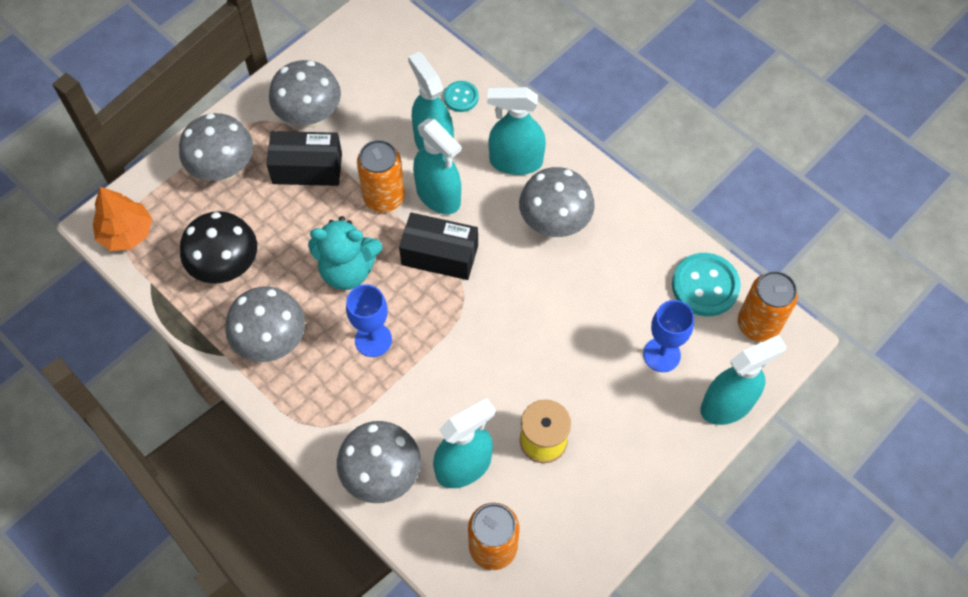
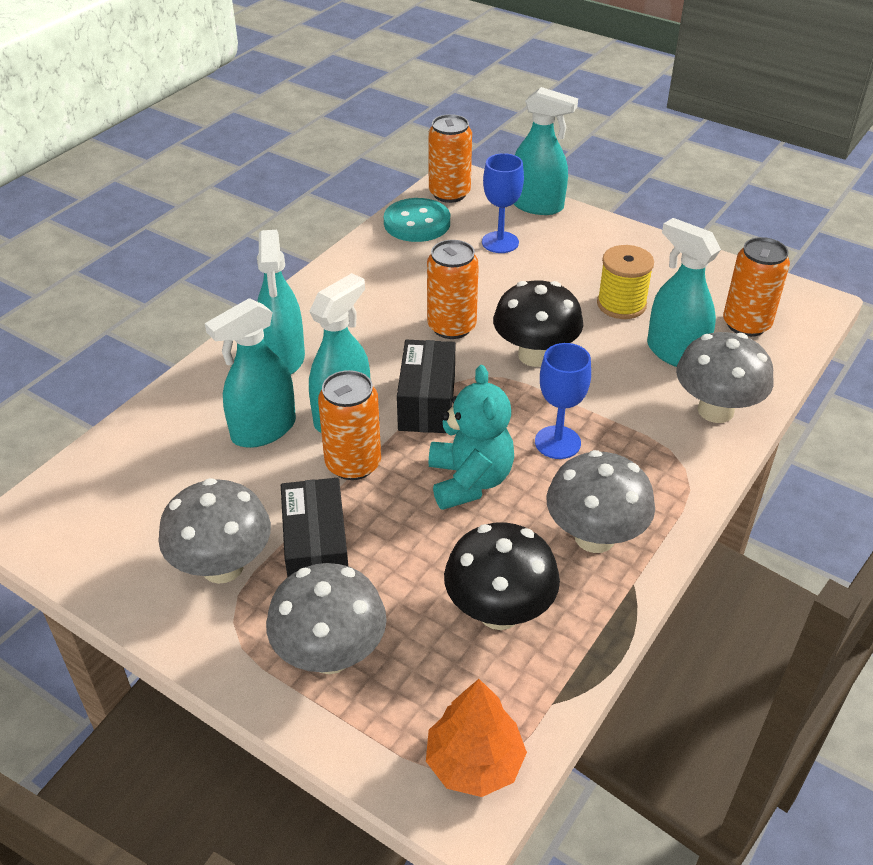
camera: 100 degrees left, 20 degrees down
turquoise button [444,81,479,112] -> none
grey mushroom [519,167,595,237] -> none
turquoise spray bottle [700,335,787,425] -> turquoise spray bottle turned 150 degrees clockwise [514,87,578,215]
none -> orange can [427,240,479,339]
none -> black mushroom [493,280,583,367]

